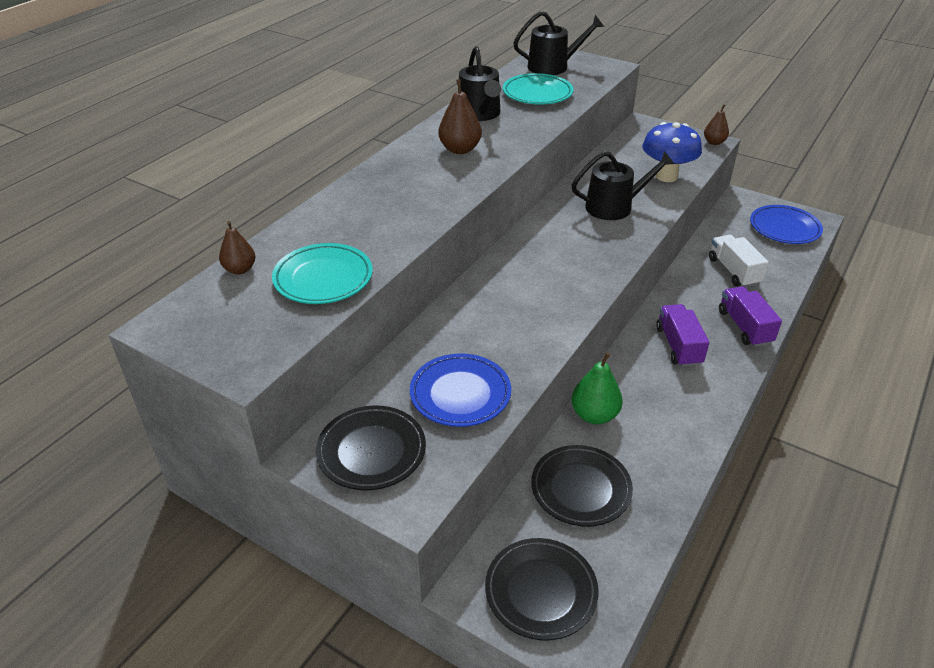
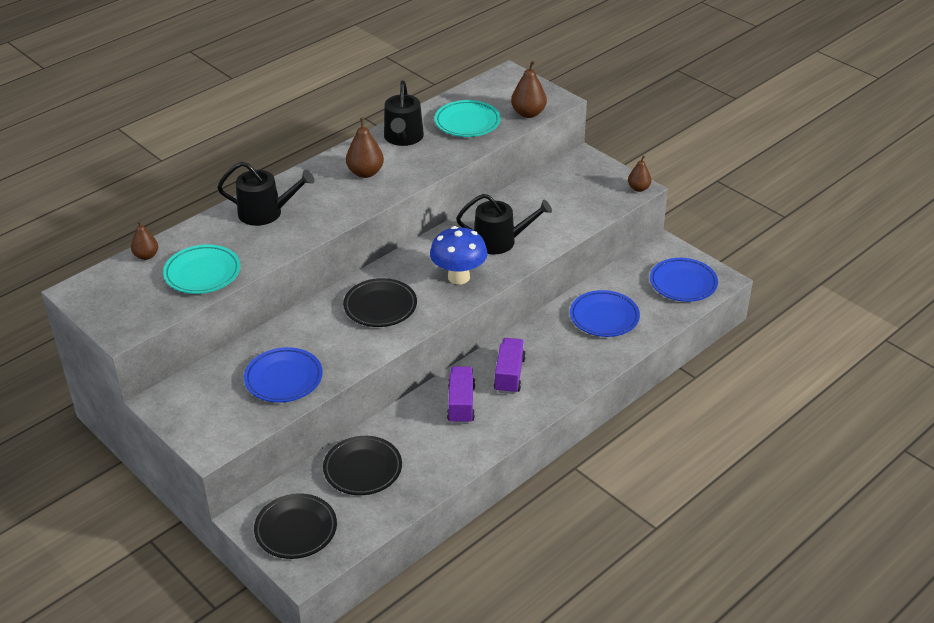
camera: 15 degrees right, 0 degrees up
black plate [316,405,426,490] -> black plate moved to [343,278,417,327]
black watering can [513,11,604,75] -> black watering can moved to [217,162,315,226]
green pear [572,352,623,424] -> none
blue mushroom [642,122,702,182] -> blue mushroom moved to [430,226,488,285]
white truck [709,235,769,288] -> blue plate [570,290,640,337]
purple truck [719,286,782,347] -> purple truck moved to [447,366,475,424]
none -> brown pear [511,61,547,118]

